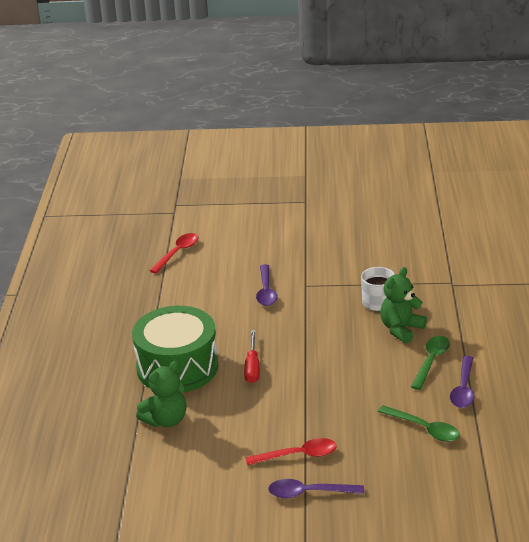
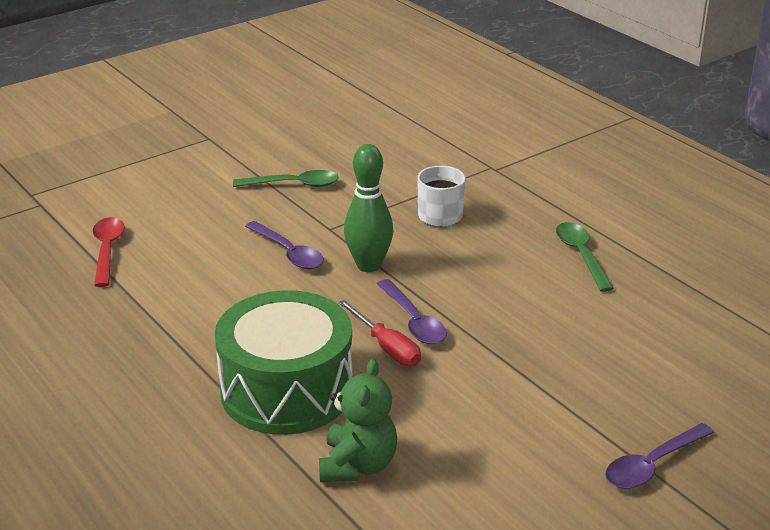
camera: 40 degrees left, 0 degrees up
red spoon [245,438,337,465] -> none
green spoon [378,405,460,442] -> green spoon moved to [233,170,339,187]
green teddy bear [380,267,427,344] -> none
purple spoon [450,356,475,408] -> purple spoon moved to [377,279,447,344]
none -> green bowling pin [344,144,393,272]

